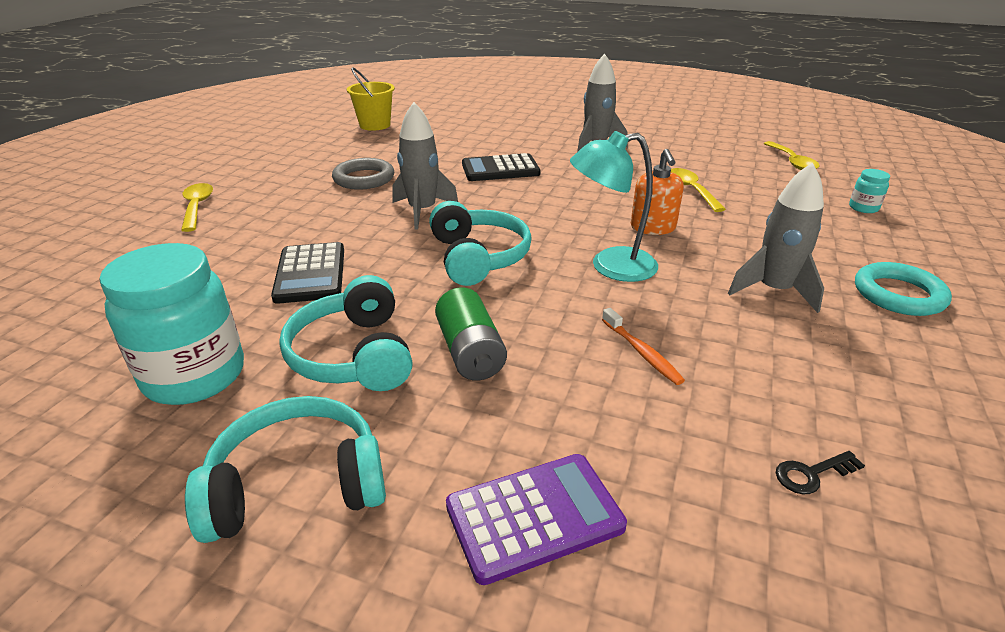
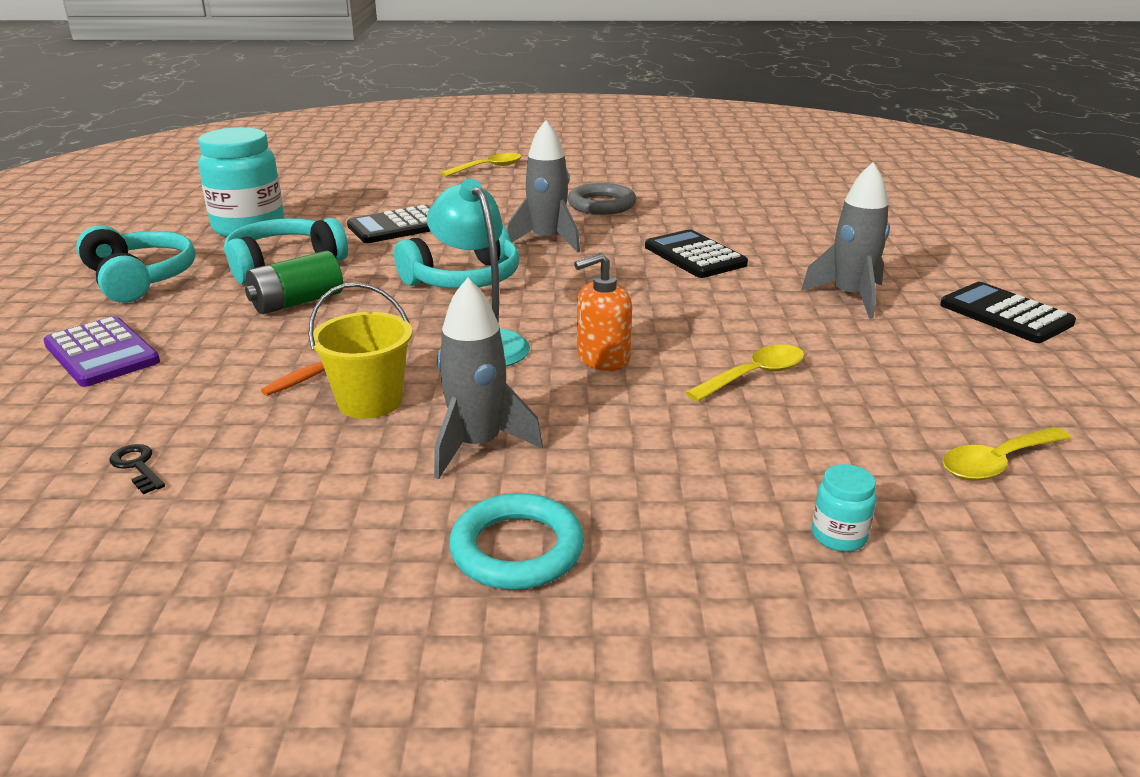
camera: 70 degrees right, 5 degrees down
yellow bucket [347,67,395,131] -> yellow bucket moved to [309,282,412,419]
none -> black calculator [940,282,1076,343]

